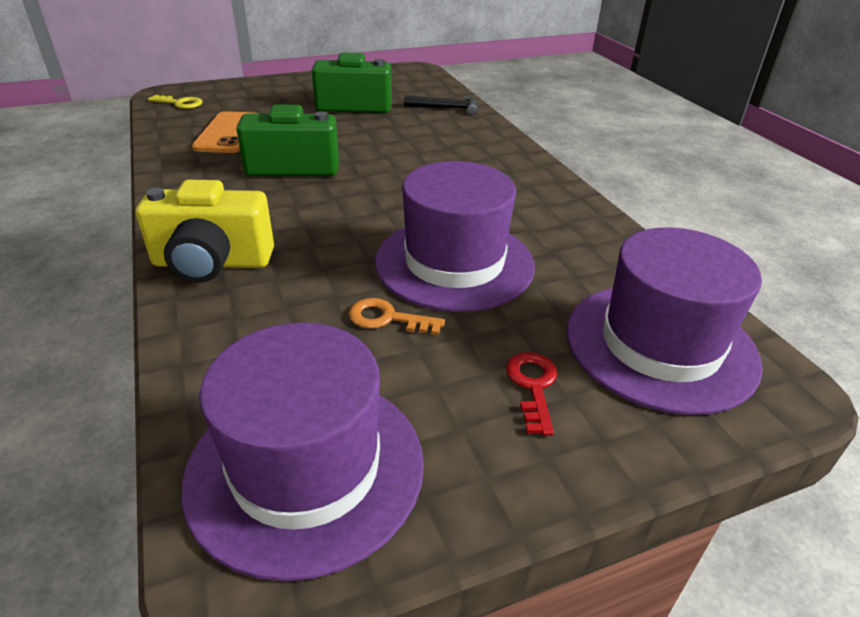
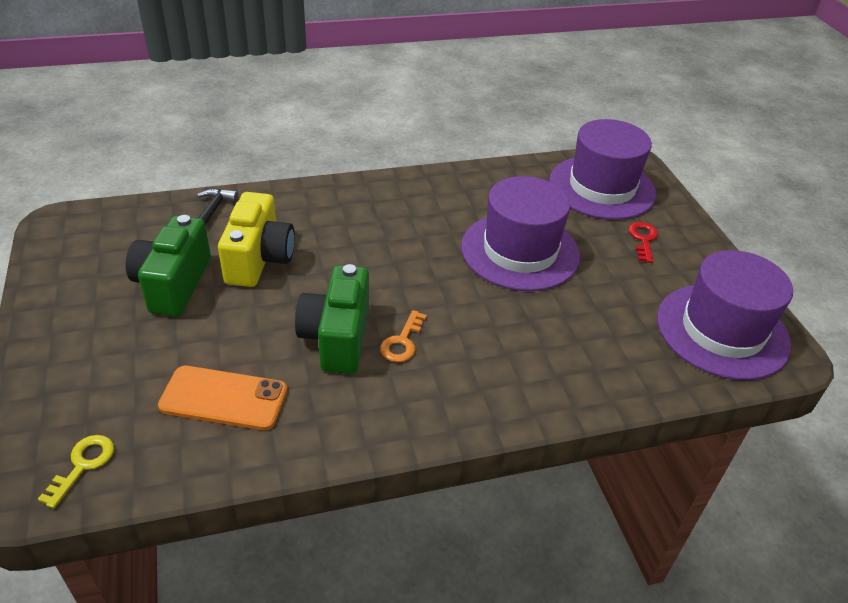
camera: 85 degrees left, 5 degrees up
yellow camera [135,180,274,283] -> yellow camera moved to [218,192,295,287]
orange key [349,298,445,335] -> orange key moved to [380,310,427,362]
red key [506,352,557,436] -> red key turned 90 degrees clockwise [629,222,658,263]

